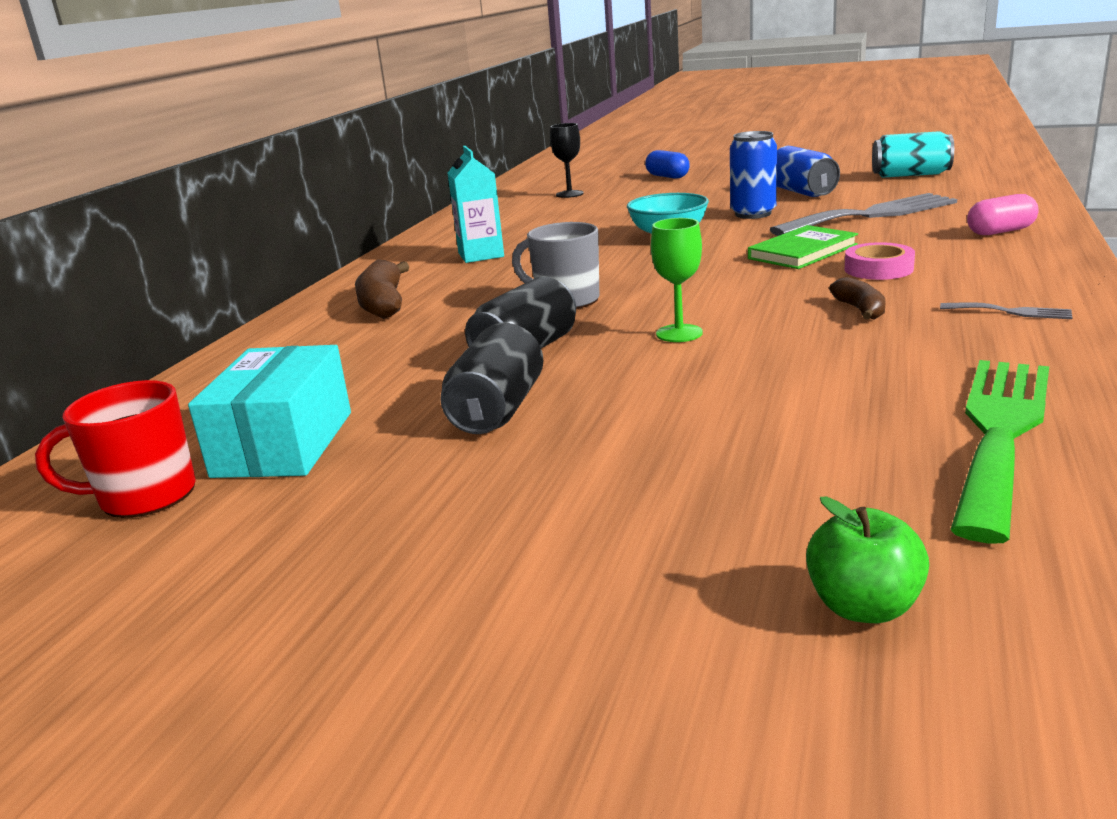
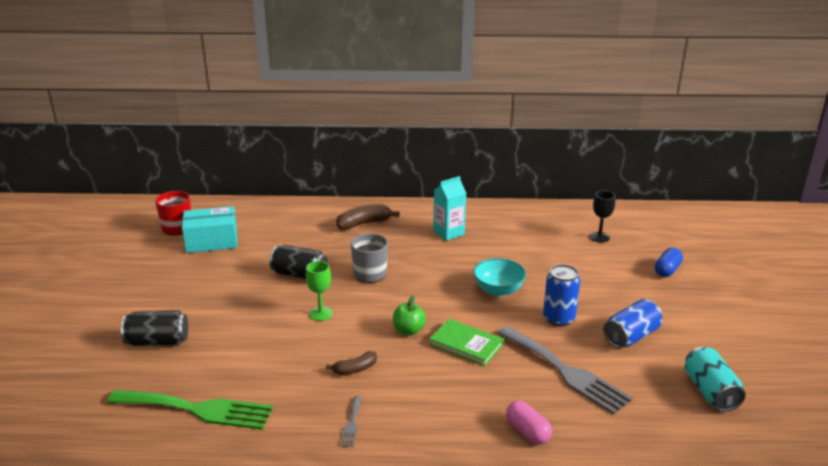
camera: 70 degrees right, 5 degrees up
black can [440,323,543,434] -> black can moved to [121,310,188,346]
green apple [806,496,929,623] -> green apple moved to [393,296,426,335]
pink tape [845,242,915,280] -> none

